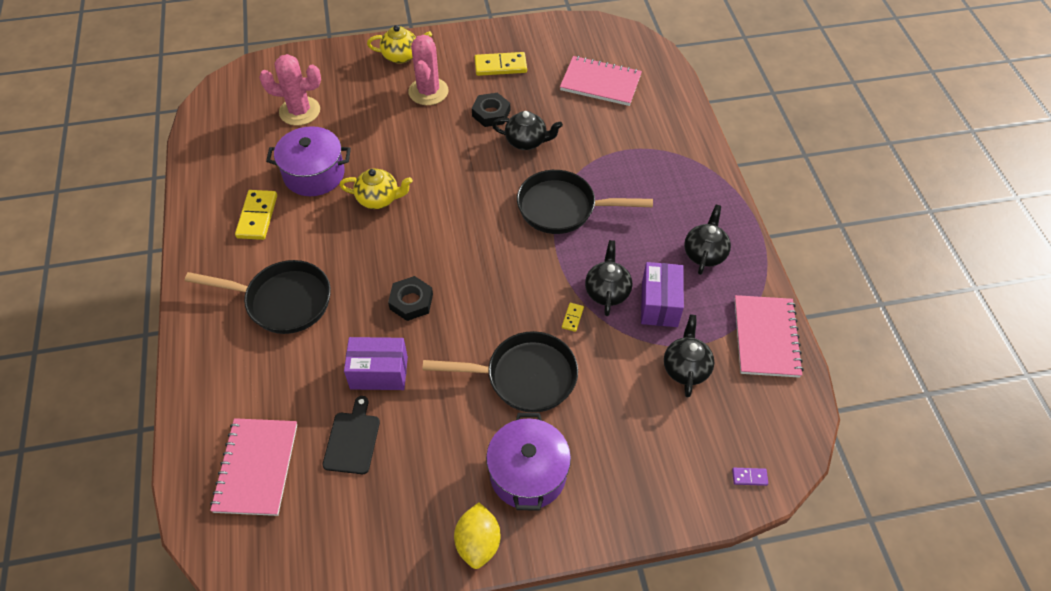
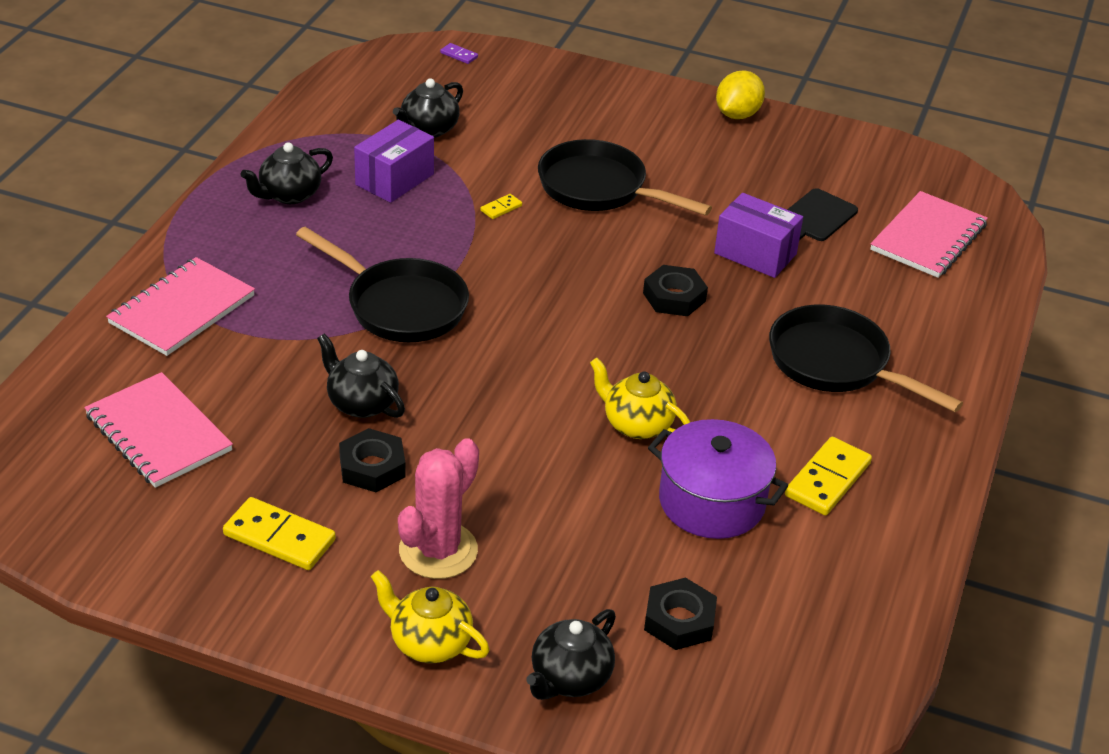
camera: 150 degrees left, 15 degrees down
pink cactus [259,54,321,126] -> black nut [644,577,717,650]
purple pot [486,413,571,510] -> none
black teapot [585,240,633,316] -> black teapot moved to [526,609,616,700]
pink notebook [735,295,804,378] -> pink notebook moved to [106,257,255,356]

